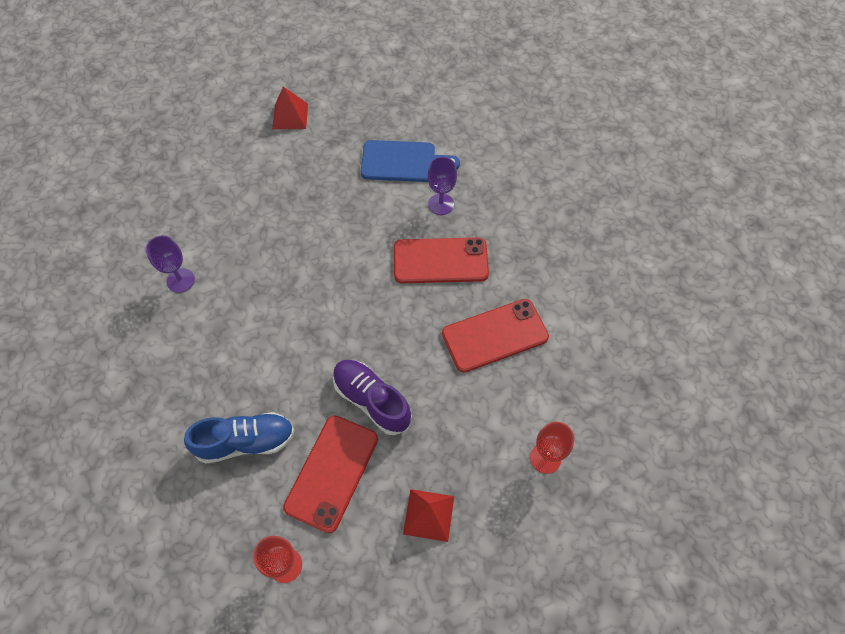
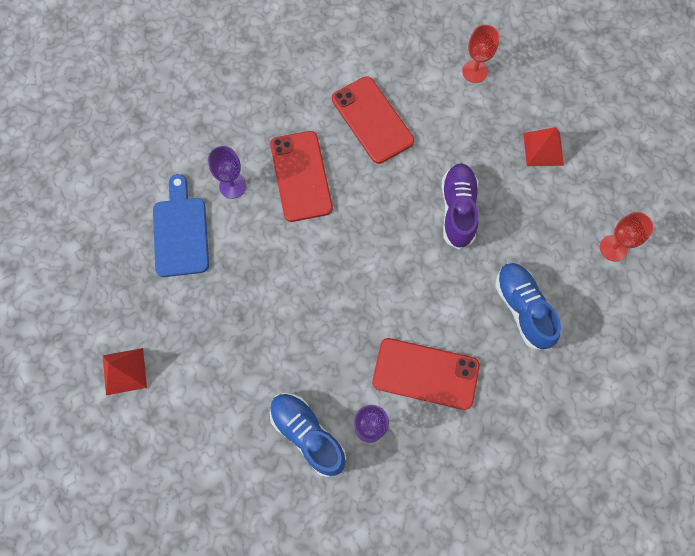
camera: 100 degrees left, 10 degrees up
red phone [283,415,378,533] -> red phone moved to [372,338,480,410]
purple shoe [333,360,412,435] -> purple shoe turned 150 degrees clockwise [441,163,479,250]
none -> blue shoe [270,393,346,477]

